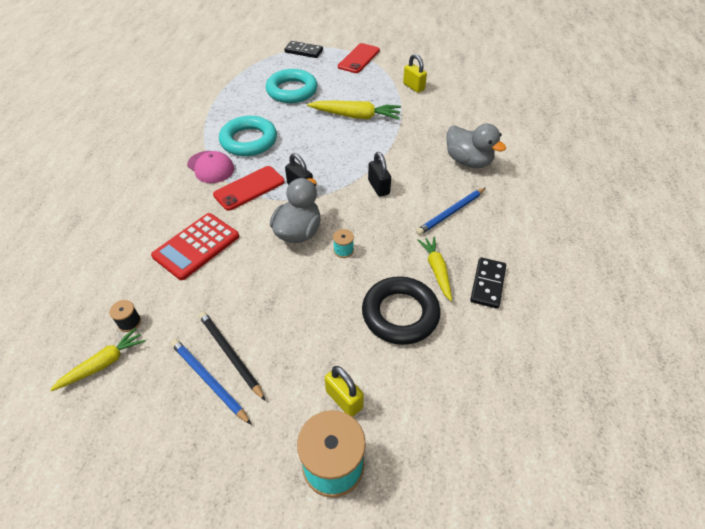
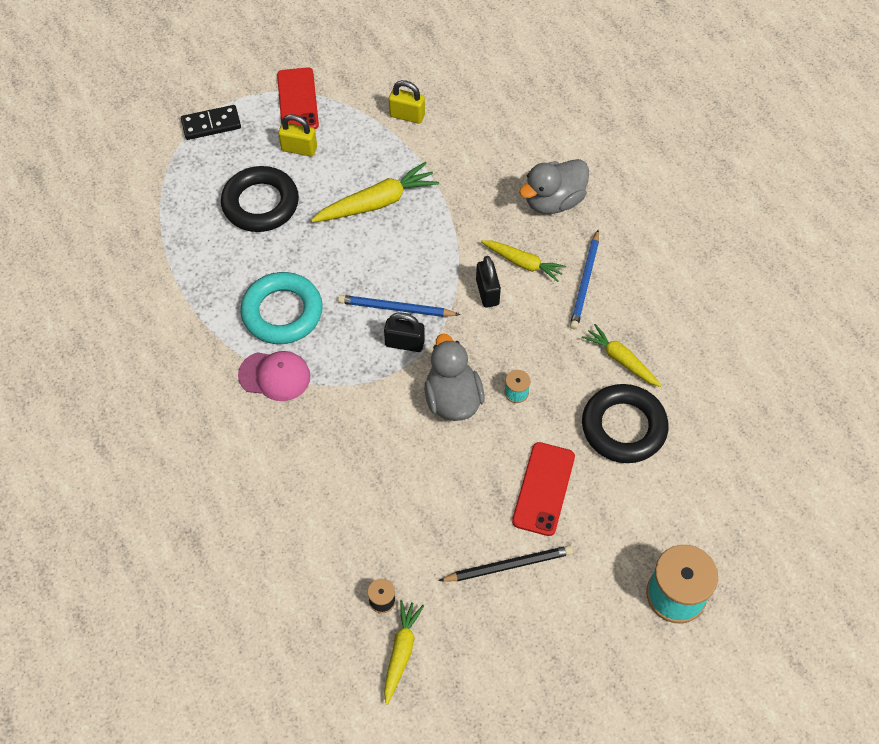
camera: 35 degrees left, 10 degrees up
red calculator [151,213,239,280] -> none
blue pencil [171,339,252,425] -> blue pencil moved to [338,295,460,317]
black pencil [199,311,266,401] -> black pencil turned 150 degrees clockwise [439,545,573,582]
red phone [213,166,284,211] -> red phone moved to [512,442,575,536]
turquoise ring [266,69,318,103] -> black ring [221,166,299,232]
yellow padlock [325,366,364,417] -> yellow padlock moved to [278,114,317,157]
black padlock [368,152,391,197] -> black padlock turned 45 degrees clockwise [476,256,501,308]
grey duck [447,124,506,168] -> grey duck turned 135 degrees clockwise [519,159,589,214]
black domino [470,257,506,309] -> none
none -> yellow carrot [481,240,566,282]

